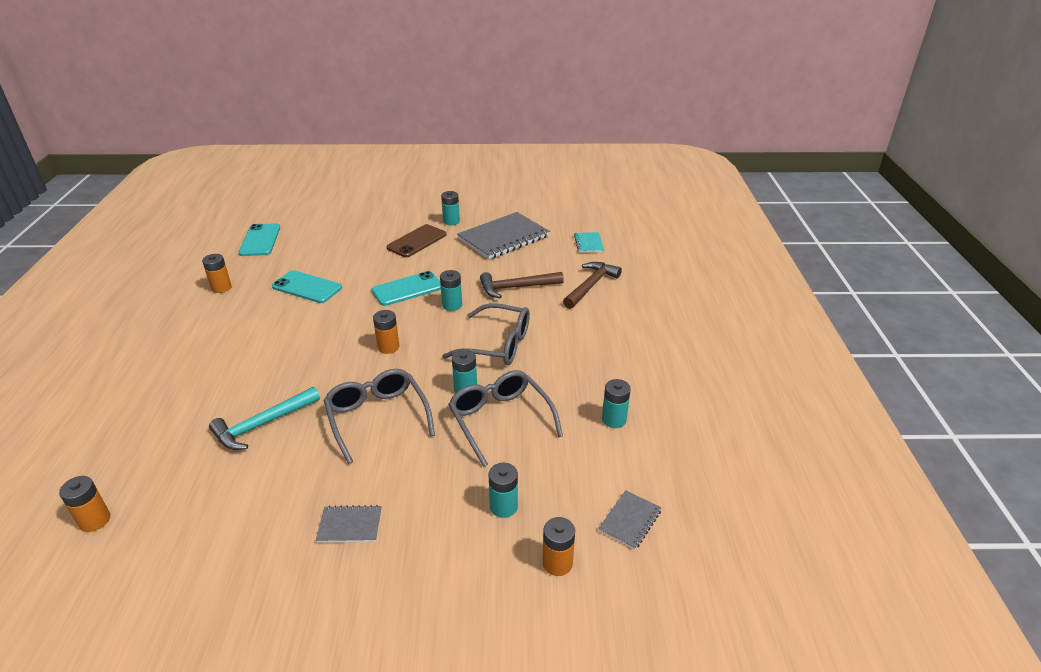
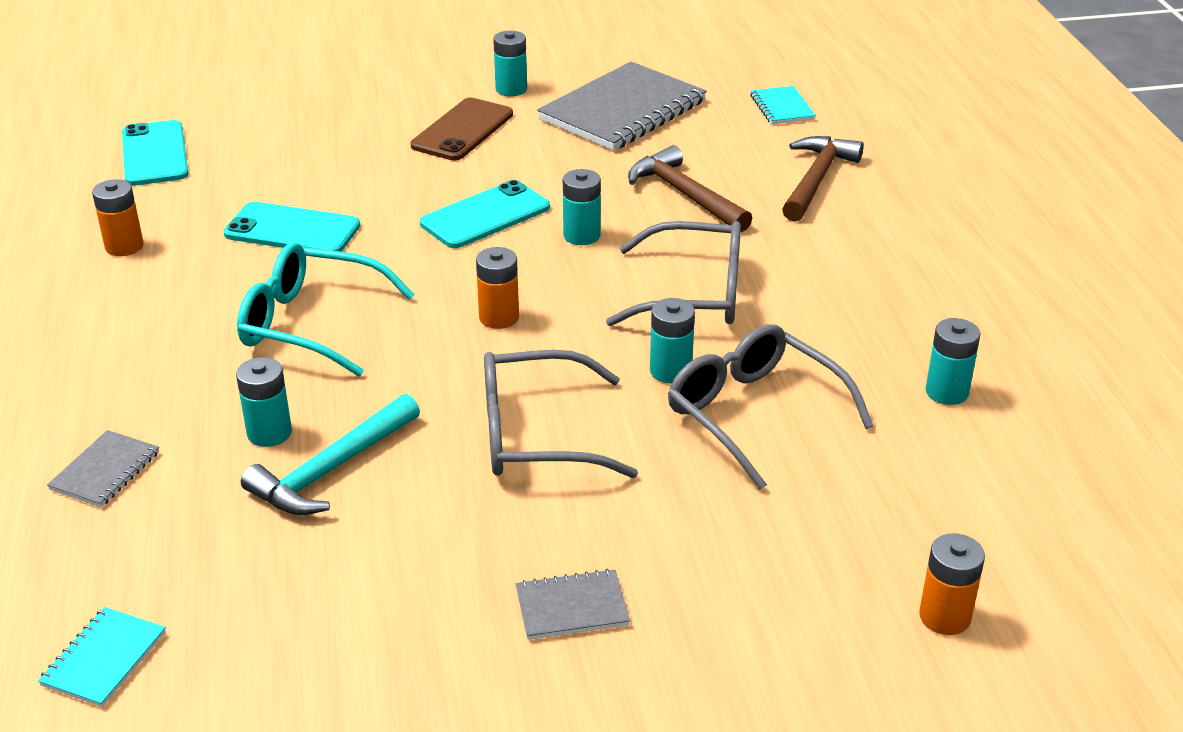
camera: 10 degrees left, 0 degrees up
orange battery [59,476,110,532] -> turquoise notebook [38,607,166,707]
grey glasses [324,369,435,464] -> grey glasses turned 60 degrees counterclockwise [484,350,638,478]
brown hammer [480,272,564,298] -> brown hammer turned 75 degrees clockwise [628,145,752,232]
turquoise battery [489,463,518,518] -> turquoise battery moved to [236,357,292,447]
grey notebook [598,490,661,550] -> grey notebook moved to [47,430,159,507]
none -> turquoise glasses [237,242,415,377]

